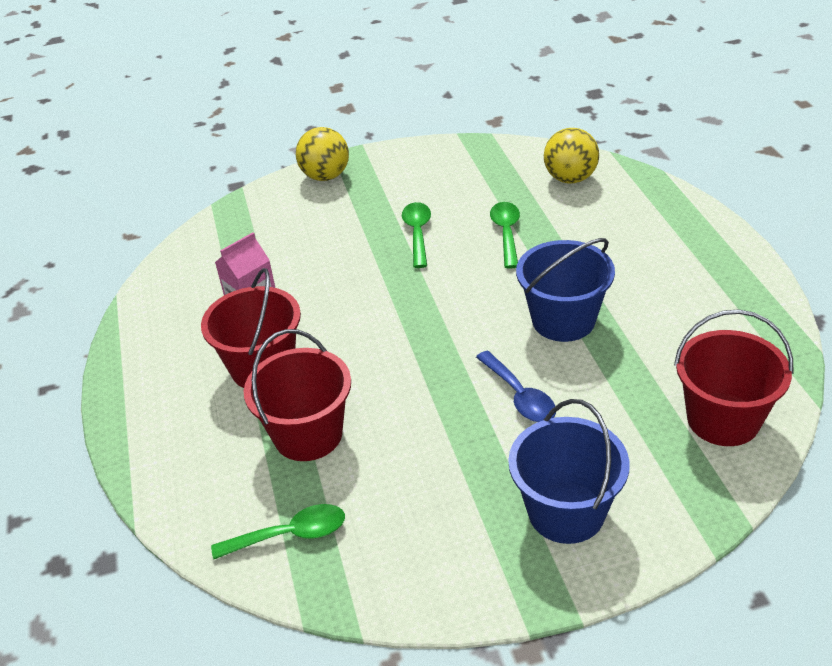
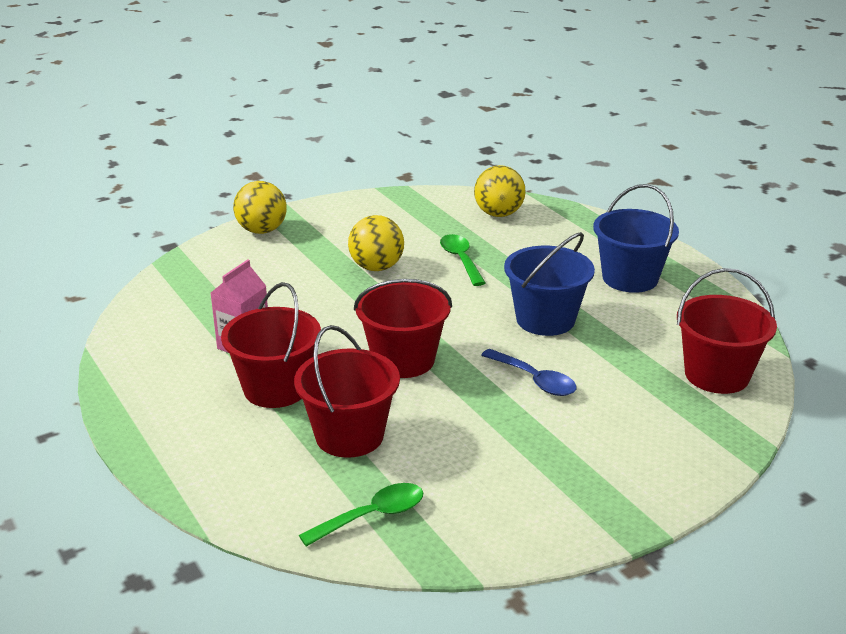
camera: 20 degrees left, 10 degrees down
green spoon [402,202,431,268] -> yellow ball [348,215,404,271]
blue bucket [508,399,630,544] -> blue bucket moved to [593,184,679,293]
none -> red bucket [354,279,452,378]

